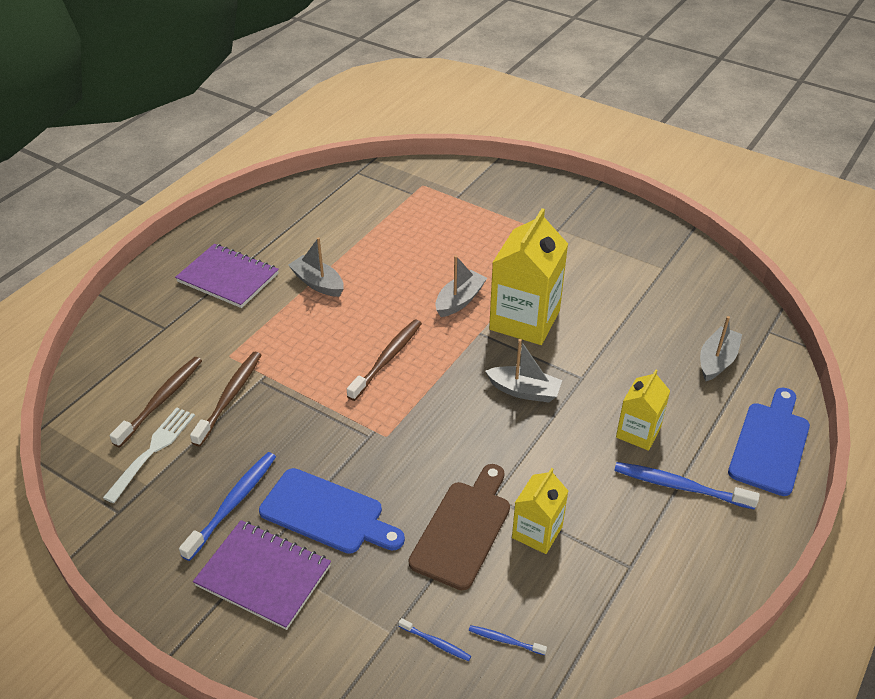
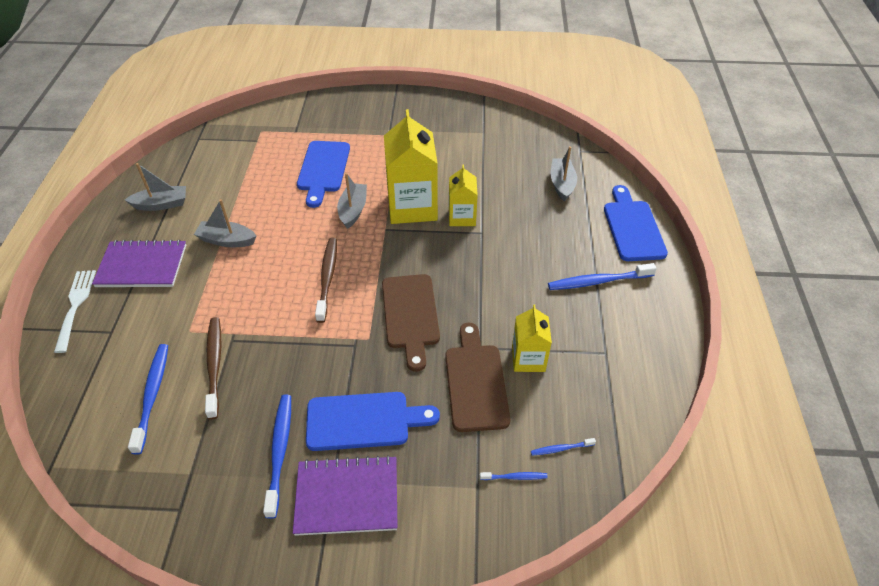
camera: 30 degrees left, 5 degrees up
white fork [103,407,195,503] -> white fork moved to [54,270,96,353]
brown toothbrush [109,357,202,448] -> blue toothbrush [128,344,168,454]
grey boat [485,339,562,403] -> grey boat moved to [125,163,186,211]
yellow carton [616,369,670,451] -> yellow carton moved to [449,165,478,226]
none -> blue cutting board [297,141,350,208]
none -> brown cutting board [382,274,440,372]

